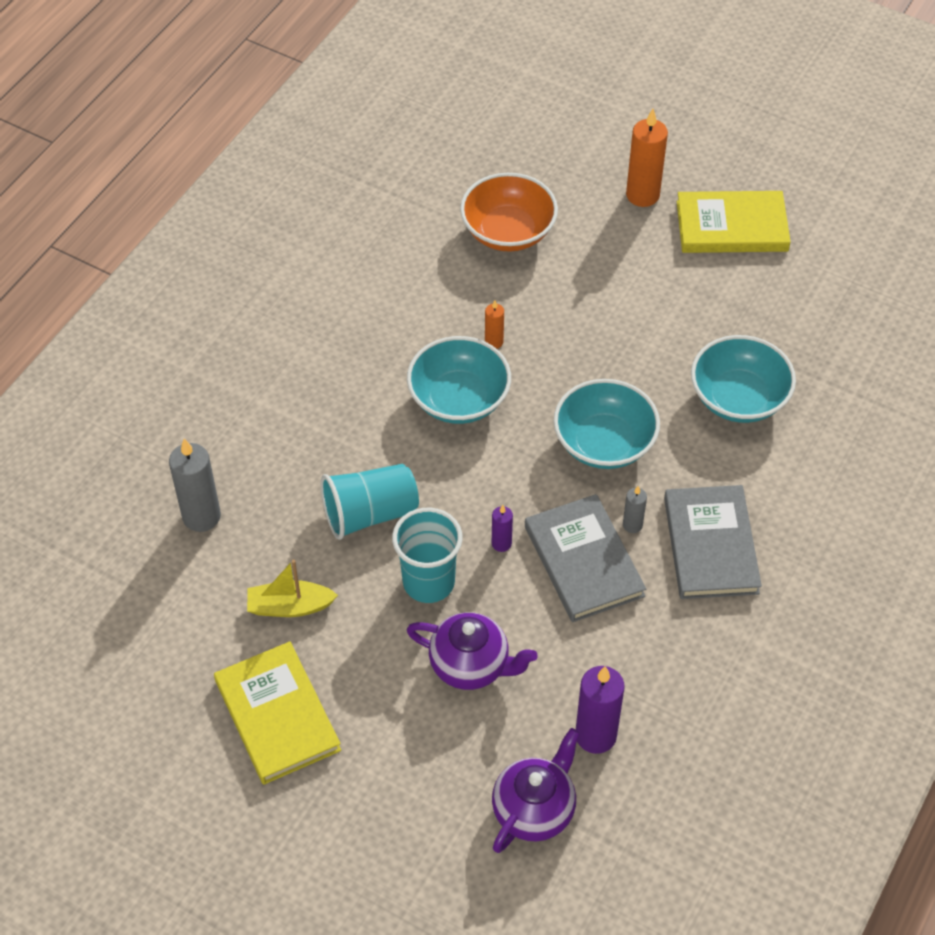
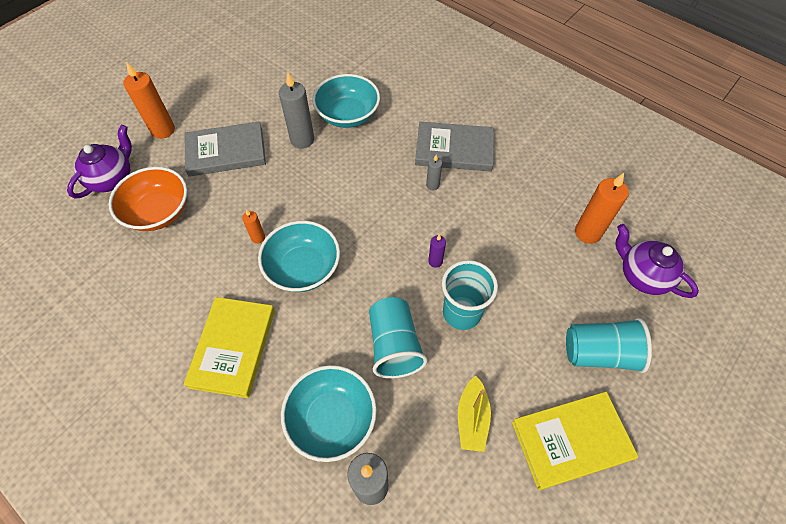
camera: 80 degrees left, 5 degrees up
purple teapot [407,612,537,690] -> purple teapot moved to [67,125,132,199]
grey book [525,494,646,622] -> grey book moved to [184,121,266,177]
turquoise bowl [554,379,660,469] -> turquoise bowl moved to [281,365,377,462]
purple candle [576,666,625,754] -> orange candle [575,173,629,244]
yellow book [677,191,791,253] -> yellow book moved to [184,297,275,398]
none -> grey candle [279,73,314,149]
none -> turquoise cup [566,318,652,373]

